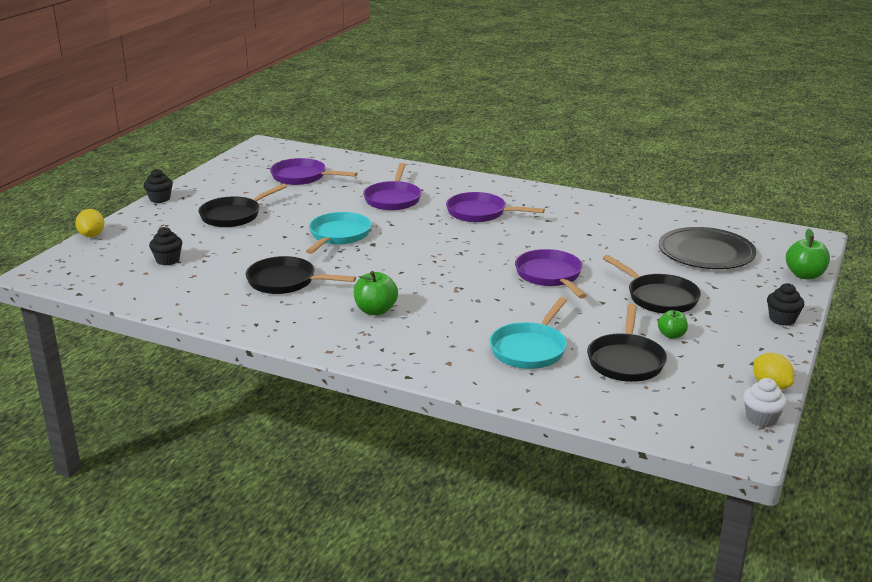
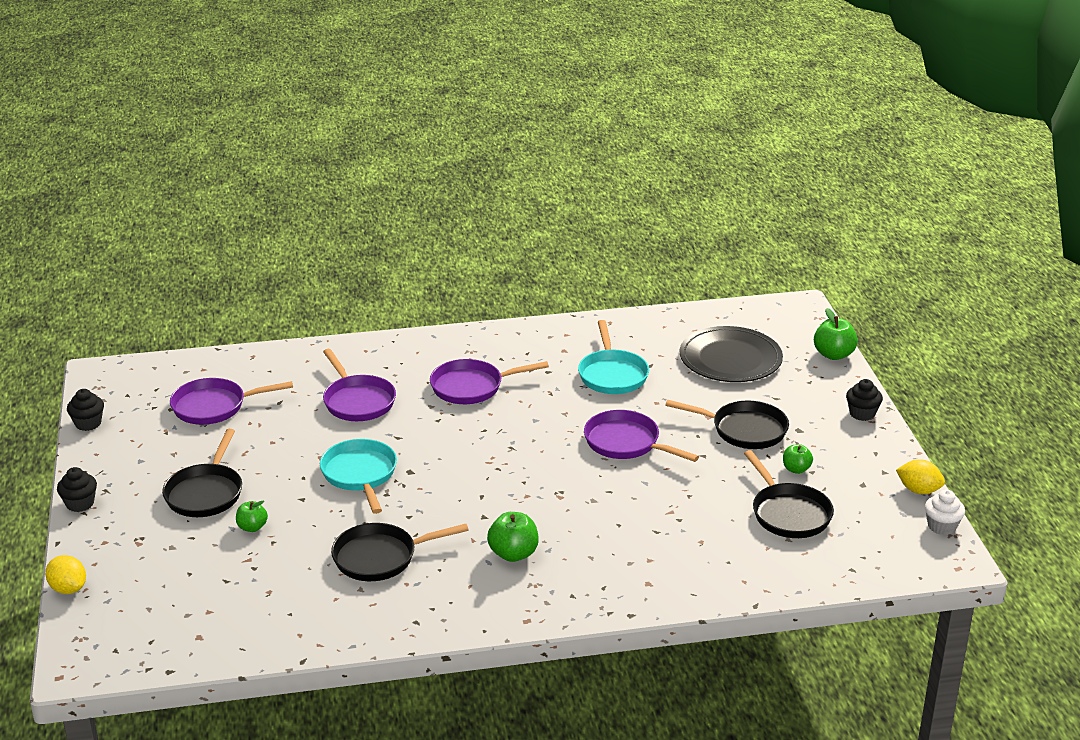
camera: 35 degrees left, 5 degrees up
black cupcake [149,227,182,265] -> black cupcake moved to [67,389,104,431]
turquoise pan [489,297,567,369] -> turquoise pan moved to [578,320,649,394]
none -> green apple [236,501,268,532]

